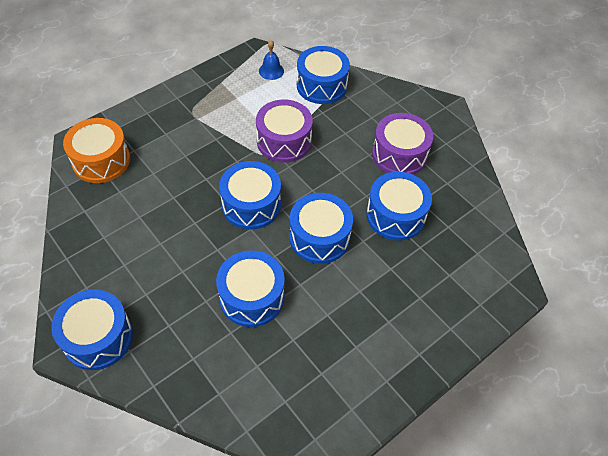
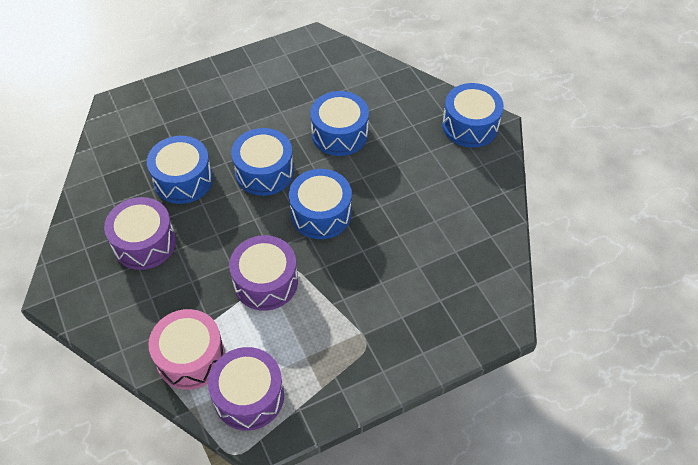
camera: 165 degrees left, 0 degrees up
orange drum [63,118,130,183] -> none
blue bell [259,40,284,80] -> purple drum [208,347,284,431]
blue drum [297,46,350,104] -> pink drum [148,309,225,390]

